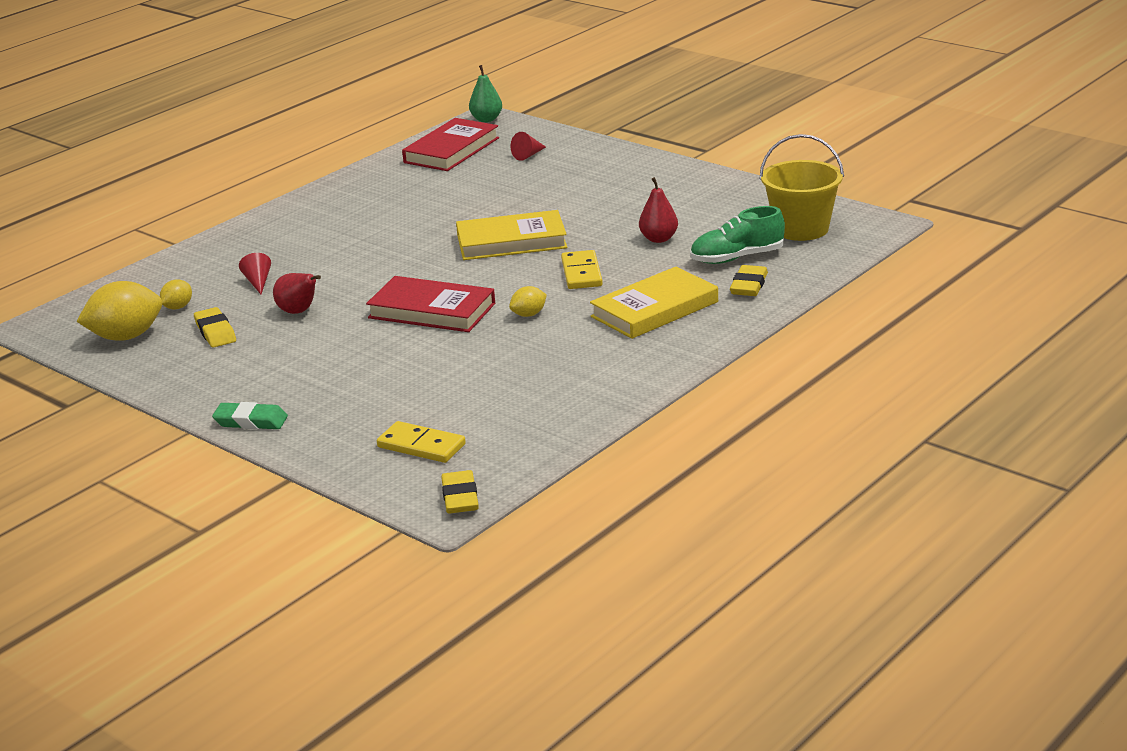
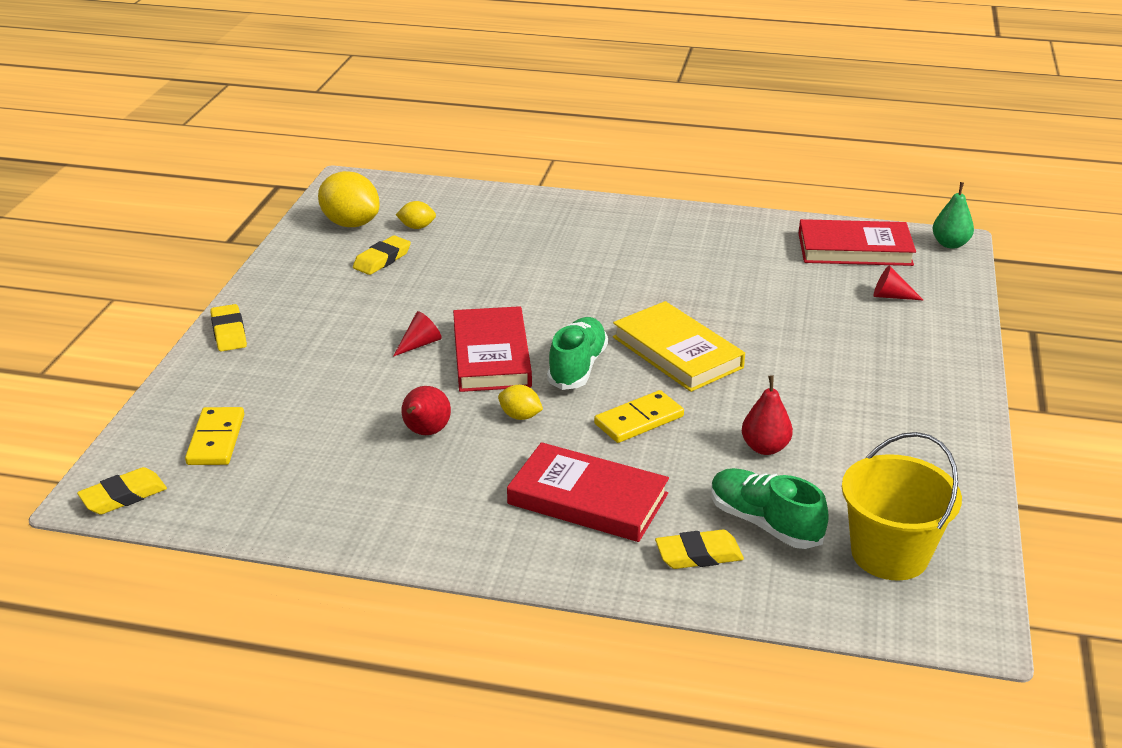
camera: 60 degrees right, 5 degrees up
green eraser [212,402,288,429] -> yellow eraser [210,304,247,352]
red cone [239,253,271,294] -> red cone moved to [393,311,442,357]
red pear [273,273,321,314] -> red pear moved to [401,386,451,435]
yellow book [590,267,718,339] -> red book [507,442,669,542]
none -> green shoe [547,317,608,390]

